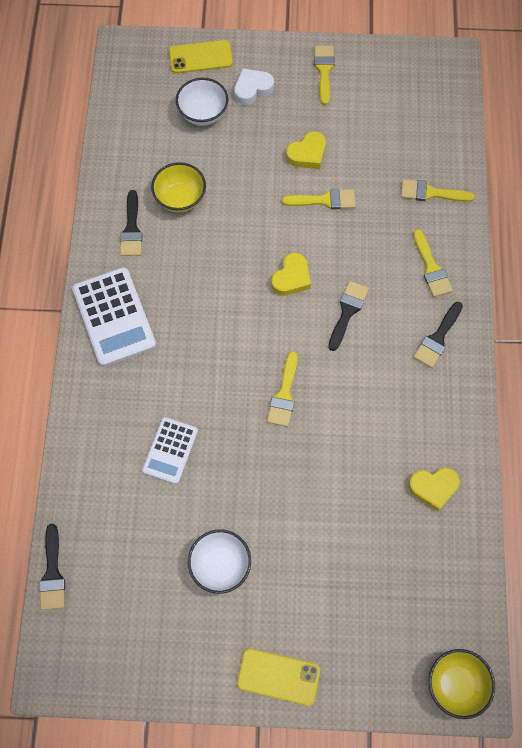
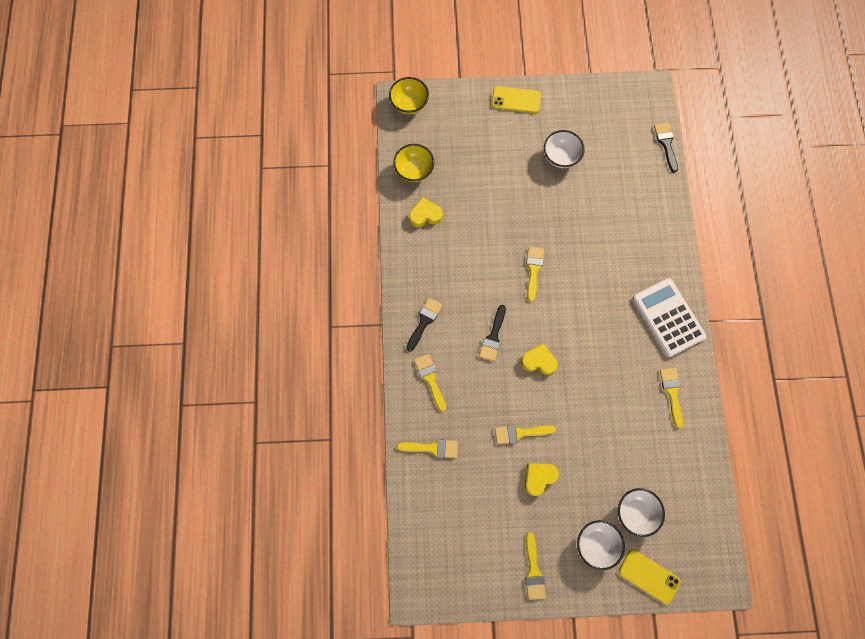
camera: 175 degrees right, 5 degrees up
black brush [120,190,142,256] -> yellow brush [660,368,683,428]
white calculator [142,417,198,484] -> none
yellow bowl [151,162,206,213] -> yellow bowl moved to [393,144,435,182]
yellow phone [169,40,233,74] -> yellow phone turned 45 degrees clockwise [619,549,681,604]
white heart [234,68,274,105] -> white bowl [577,520,625,570]
yellow heart [271,253,311,296] -> yellow heart turned 75 degrees clockwise [521,344,558,375]

